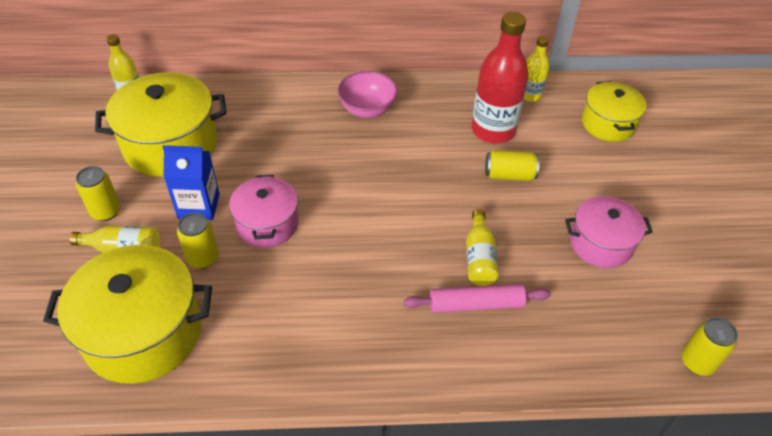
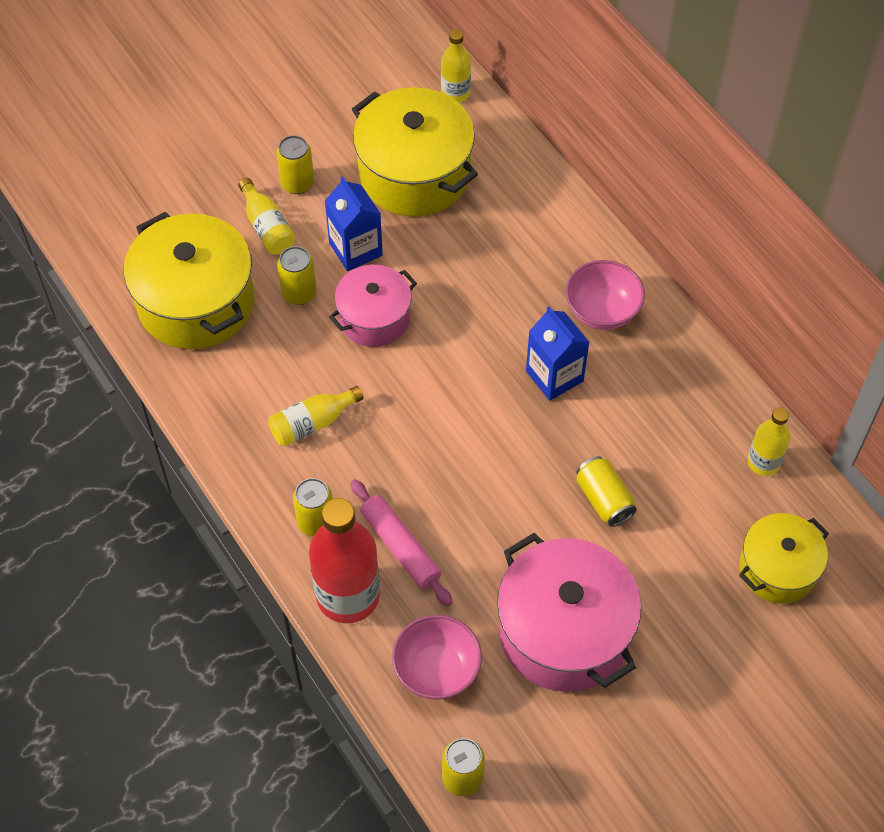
camera: 60 degrees right, 10 degrees up
yellow bottle [466,209,499,286] -> yellow bottle moved to [268,386,364,447]
red bottle [472,12,529,143] -> red bottle moved to [309,498,380,623]
pink pot [565,196,653,268] -> pink pot [497,533,641,692], size x1.65
none -> yellow can [293,478,333,537]
none -> pink bowl [392,615,482,700]
none -> blue carton [526,306,590,401]

